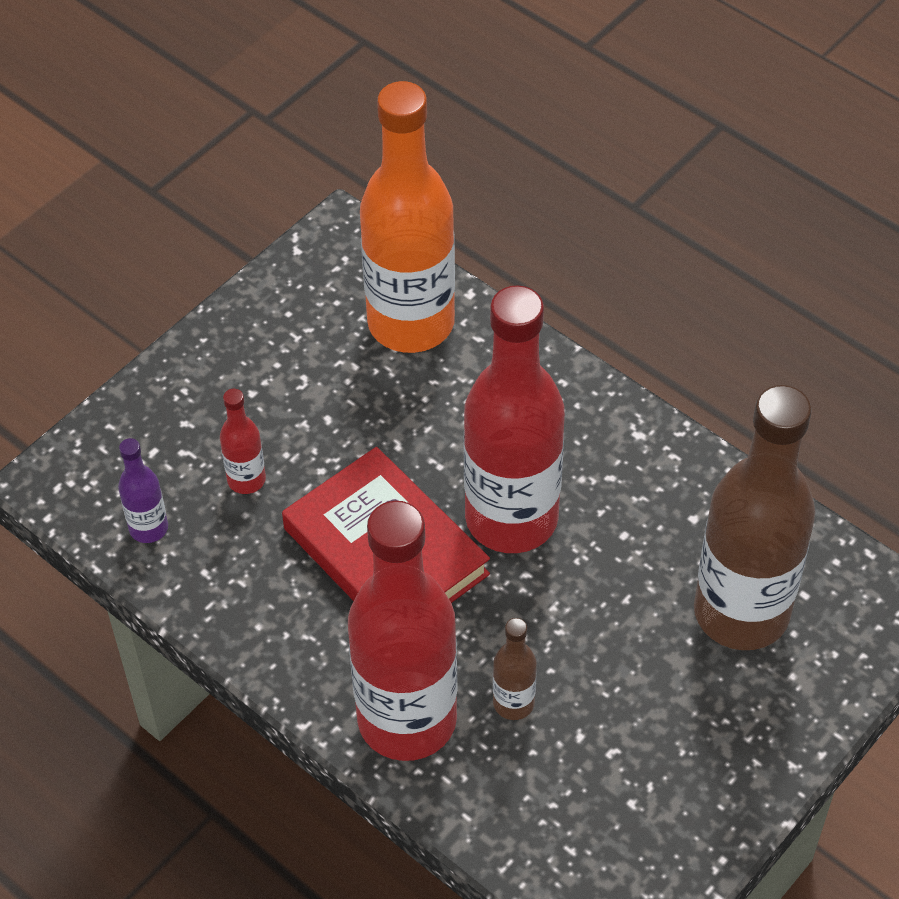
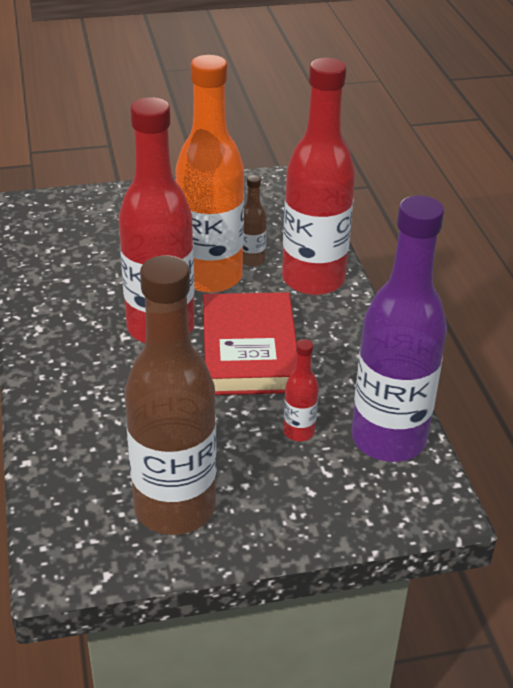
camera: 145 degrees left, 15 degrees down
purple bottle [118,438,168,543] -> purple bottle [351,195,447,462], size x2.37
orange bottle [360,81,455,353] -> orange bottle moved to [176,55,244,293]
brown bottle [694,385,815,650] -> brown bottle moved to [125,255,216,535]

